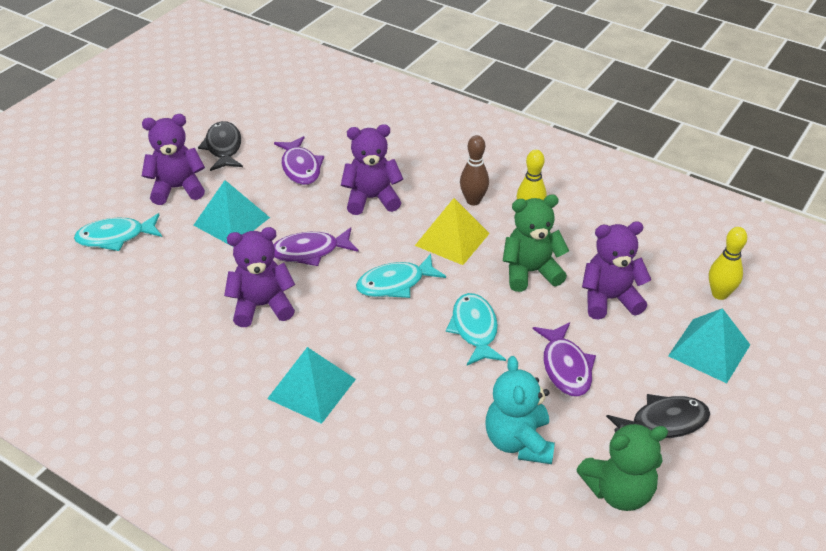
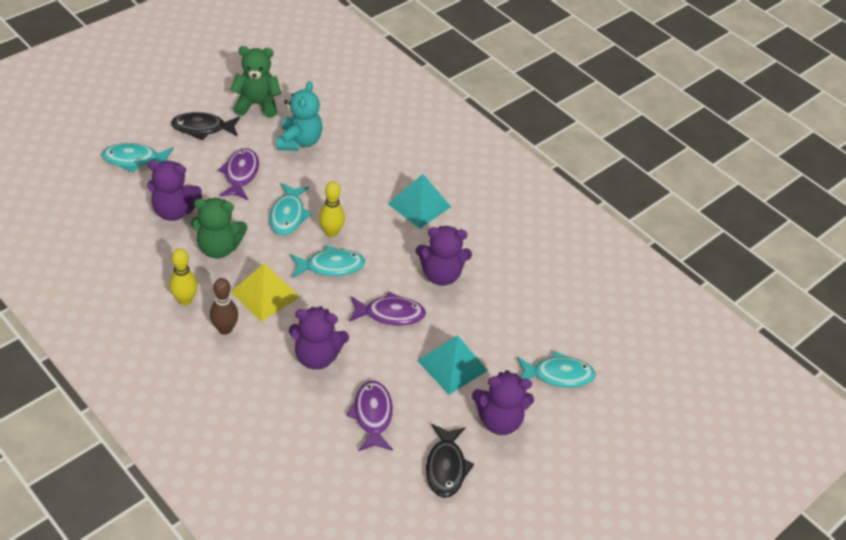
camera: 170 degrees left, 5 degrees up
turquoise pyramid [668,308,750,383] -> turquoise fish [102,143,174,173]
yellow bowling pin [709,227,747,300] -> yellow bowling pin moved to [319,181,345,237]

